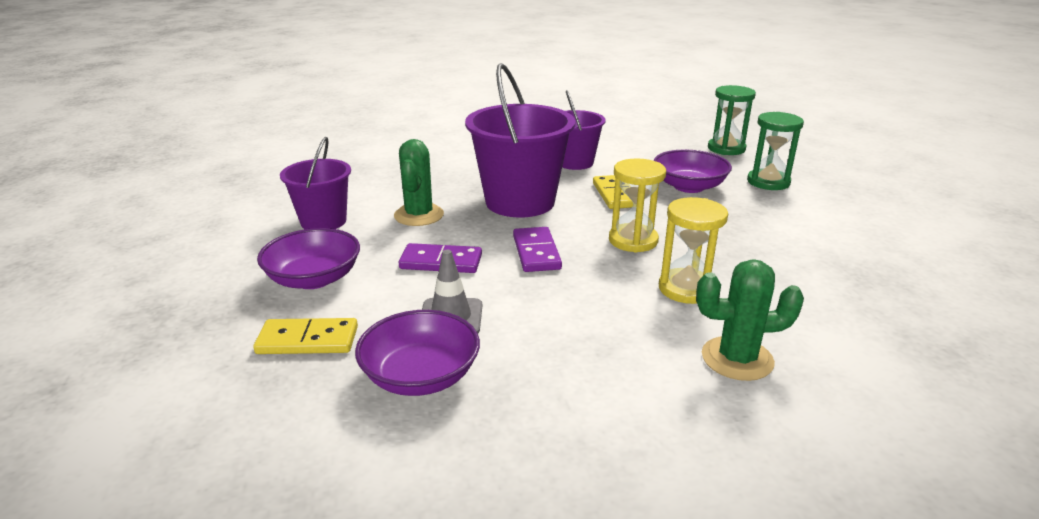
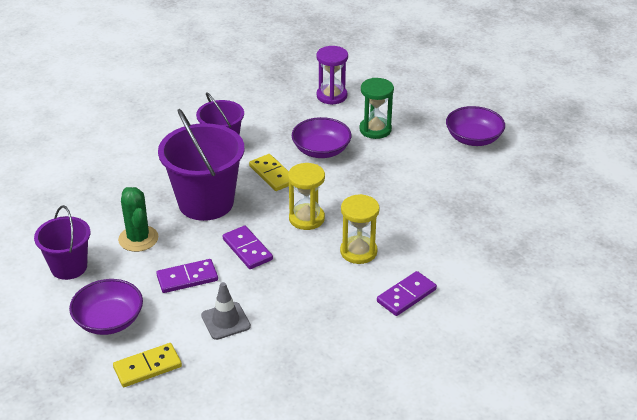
camera: 25 degrees left, 10 degrees up
purple bowl [355,310,480,396] -> purple bowl moved to [446,106,505,146]
green cactus [696,259,804,381] -> purple domino [377,271,437,316]
green hourglass [708,85,756,155] -> purple hourglass [316,46,348,105]

